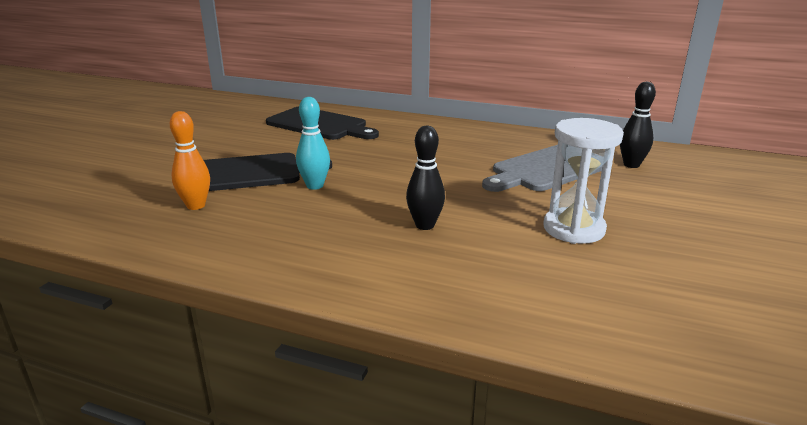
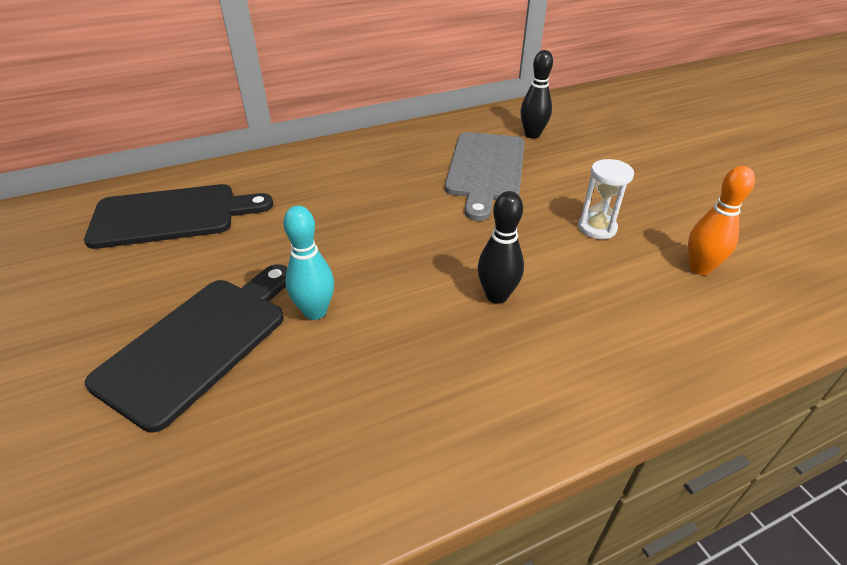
camera: 45 degrees left, 15 degrees up
orange bowling pin [170,111,210,210] -> orange bowling pin moved to [688,166,755,275]
white hourglass [543,118,624,244] -> white hourglass [578,159,634,239], size x0.64

